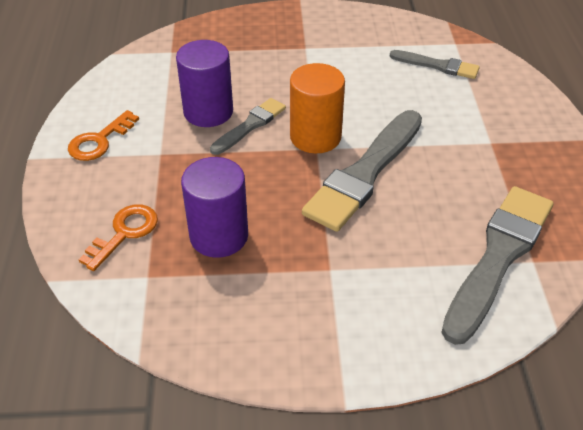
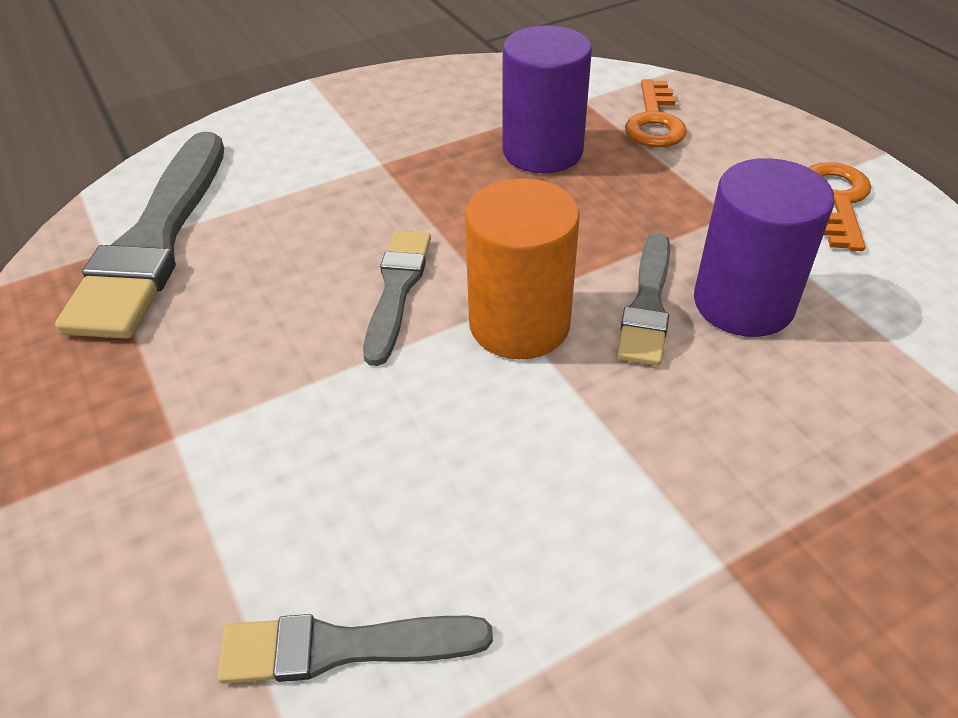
camera: 155 degrees right, 0 degrees up
grey brush [302,110,422,232] -> grey brush [363,231,431,366], size x0.54

